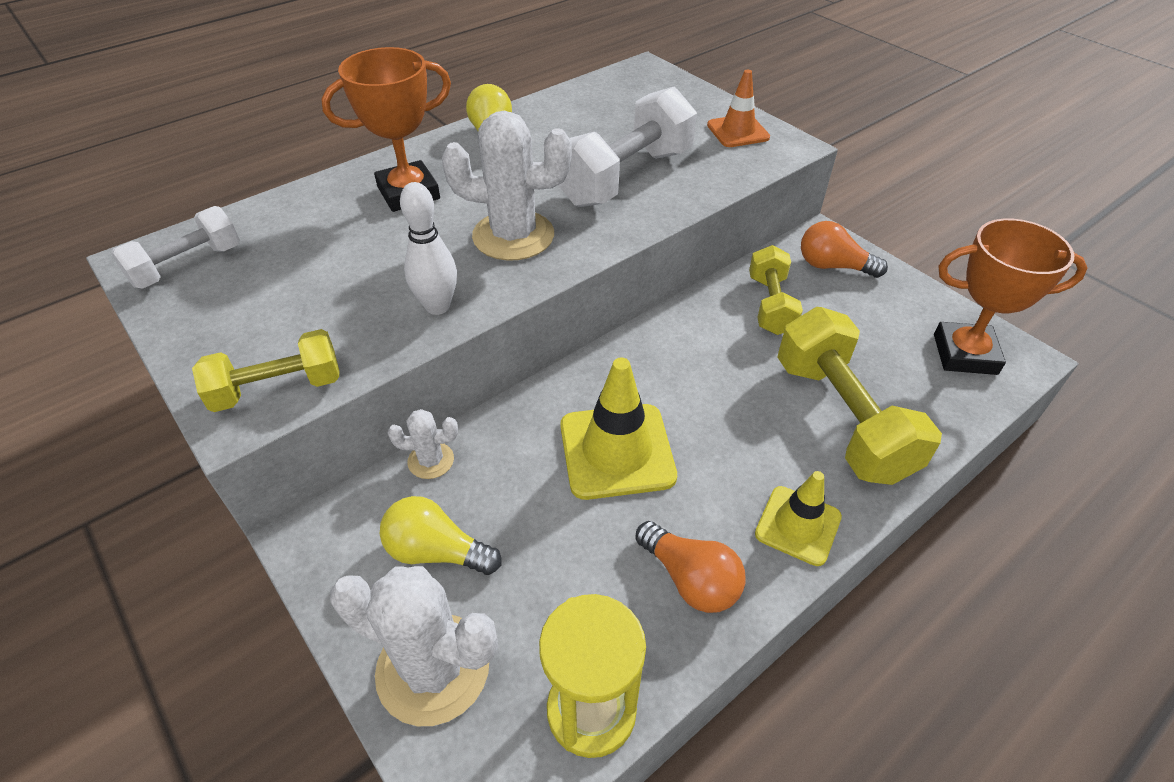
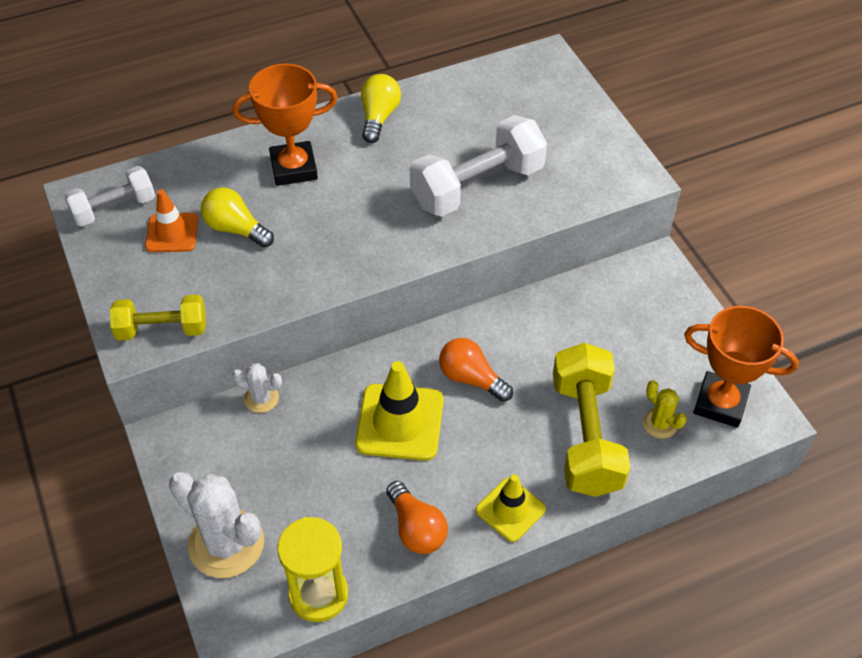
camera: 15 degrees right, 5 degrees up
yellow light bulb [380,496,502,575] -> yellow light bulb moved to [201,187,274,248]
white bowling pin [400,182,457,315] -> none
white cactus [442,111,572,261] -> none
orange traffic cone [707,70,770,147] -> orange traffic cone moved to [145,189,199,252]
yellow dumbbell [749,245,803,335] -> none
orange light bulb [801,221,888,278] -> orange light bulb moved to [439,338,513,402]
none -> yellow cactus [643,380,687,438]

